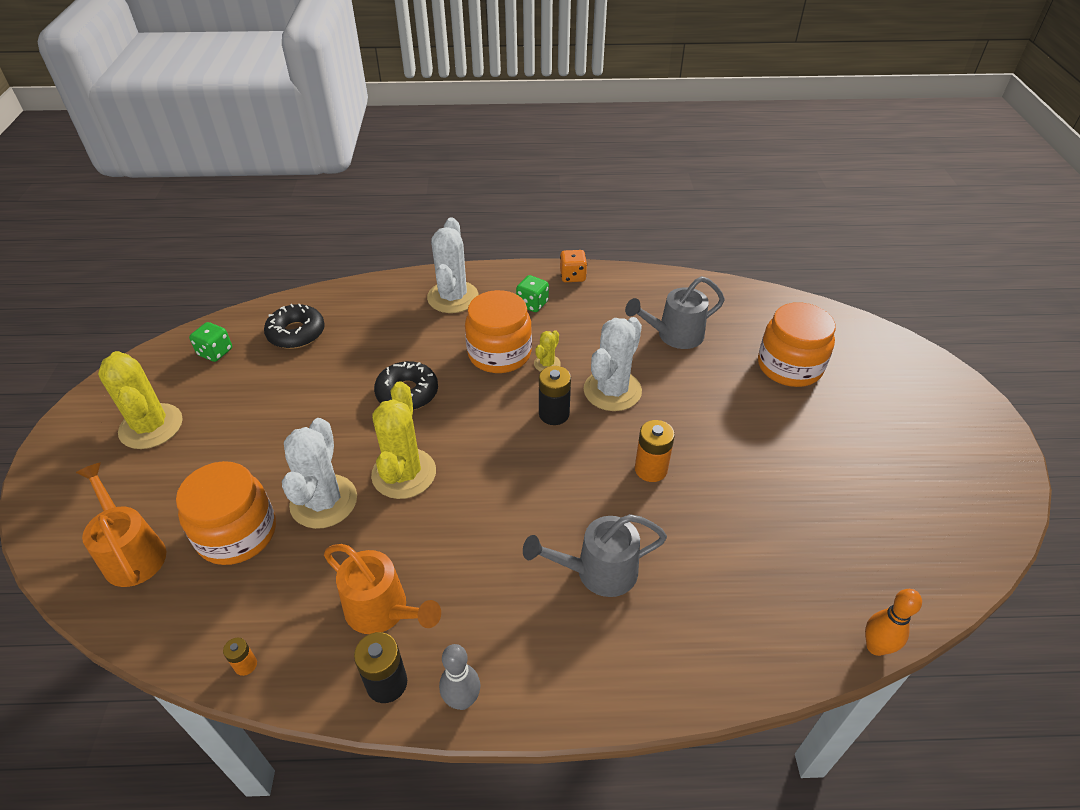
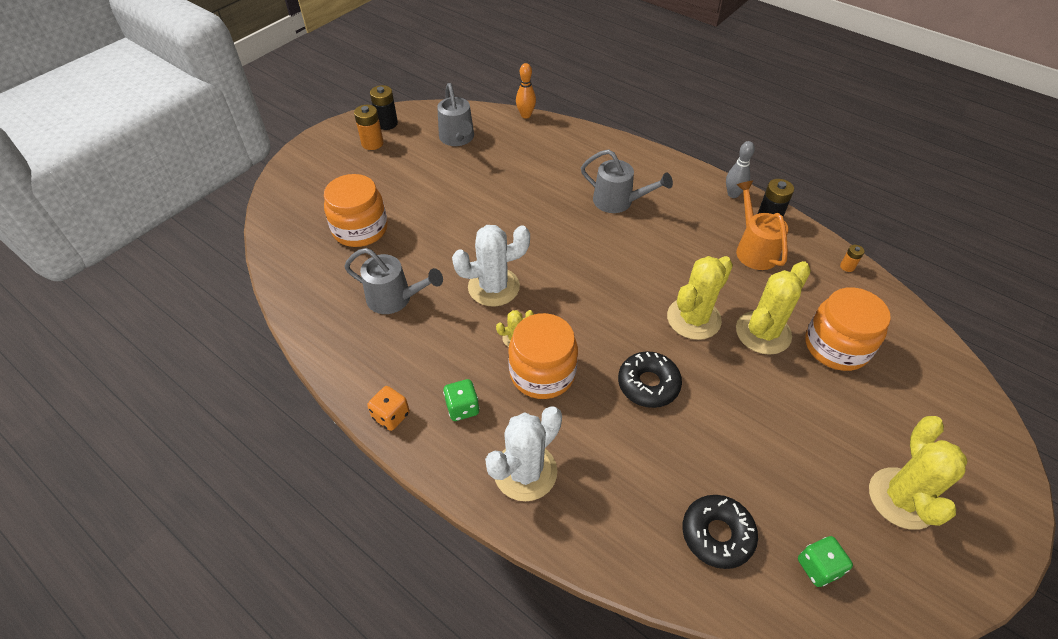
camera: 140 degrees left, 5 degrees up
orange watering can [76,463,166,587] -> none
white cactus [282,418,357,529] -> yellow cactus [736,261,811,355]
black battery [539,366,571,425] -> black battery moved to [370,85,398,130]
orange battery [635,420,675,482] -> orange battery moved to [354,105,384,150]
none -> grey watering can [437,83,474,146]

